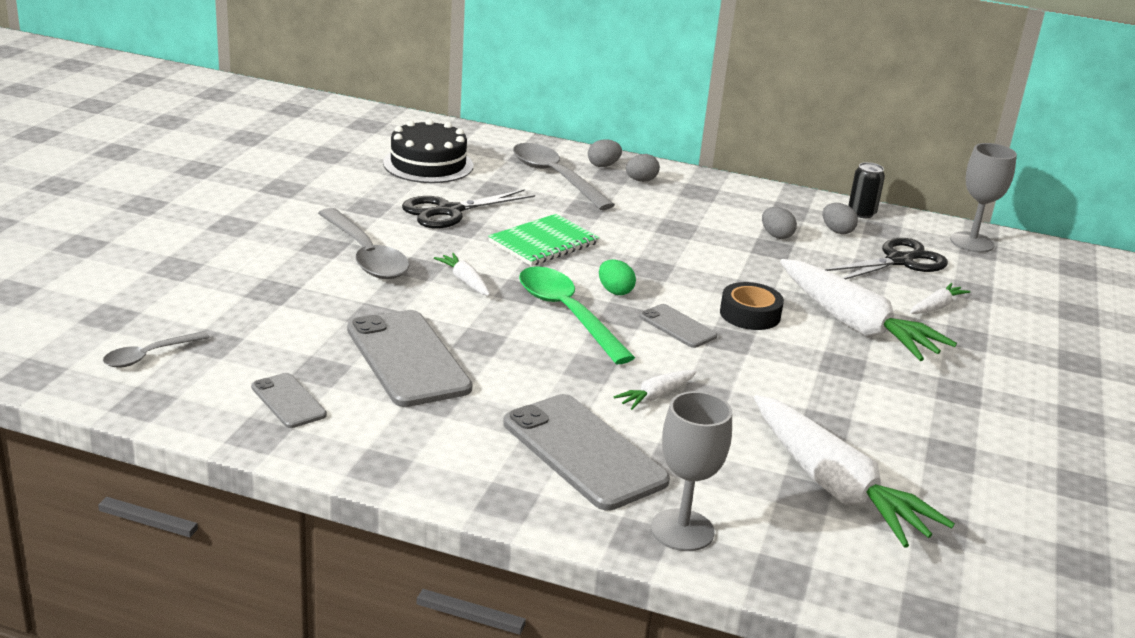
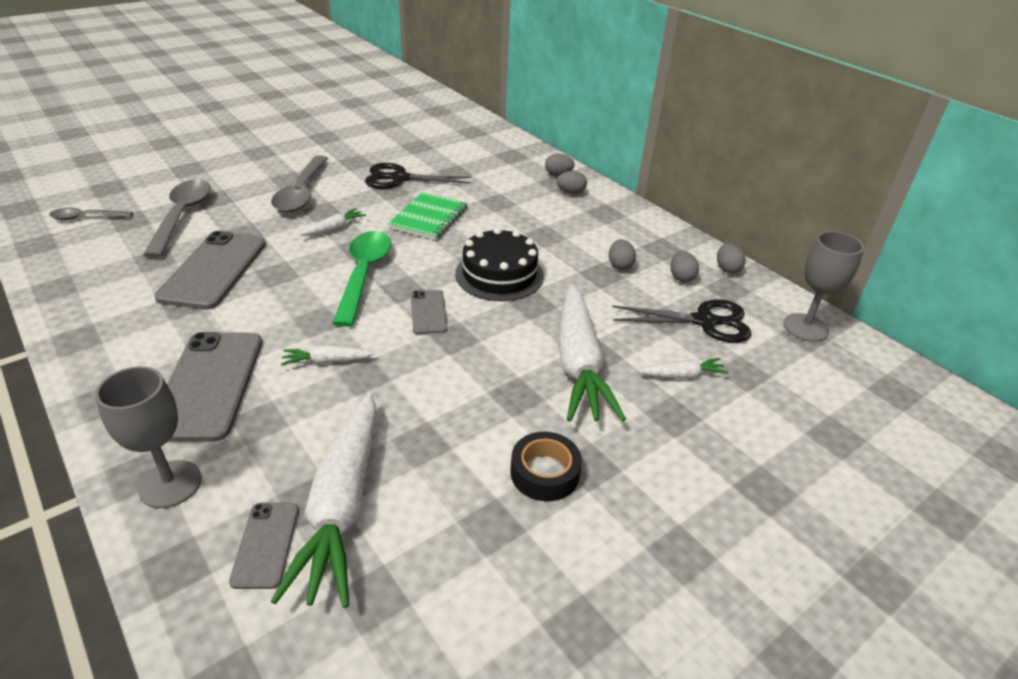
camera: 35 degrees right, 10 degrees up
grey phone [251,373,327,428] -> grey phone moved to [229,503,299,589]
black cake [383,119,473,183] -> black cake moved to [455,228,544,301]
white carrot [434,253,490,296] -> white carrot turned 45 degrees clockwise [300,208,366,236]
green notebook [488,214,600,266] -> green notebook turned 60 degrees counterclockwise [388,192,468,240]
grey spoon [513,143,615,210] -> grey spoon moved to [143,179,211,258]
green egg [599,259,636,295] -> none
black tape [720,282,784,330] -> black tape moved to [510,432,582,501]
black can [848,162,885,218] -> grey egg [717,243,746,274]

